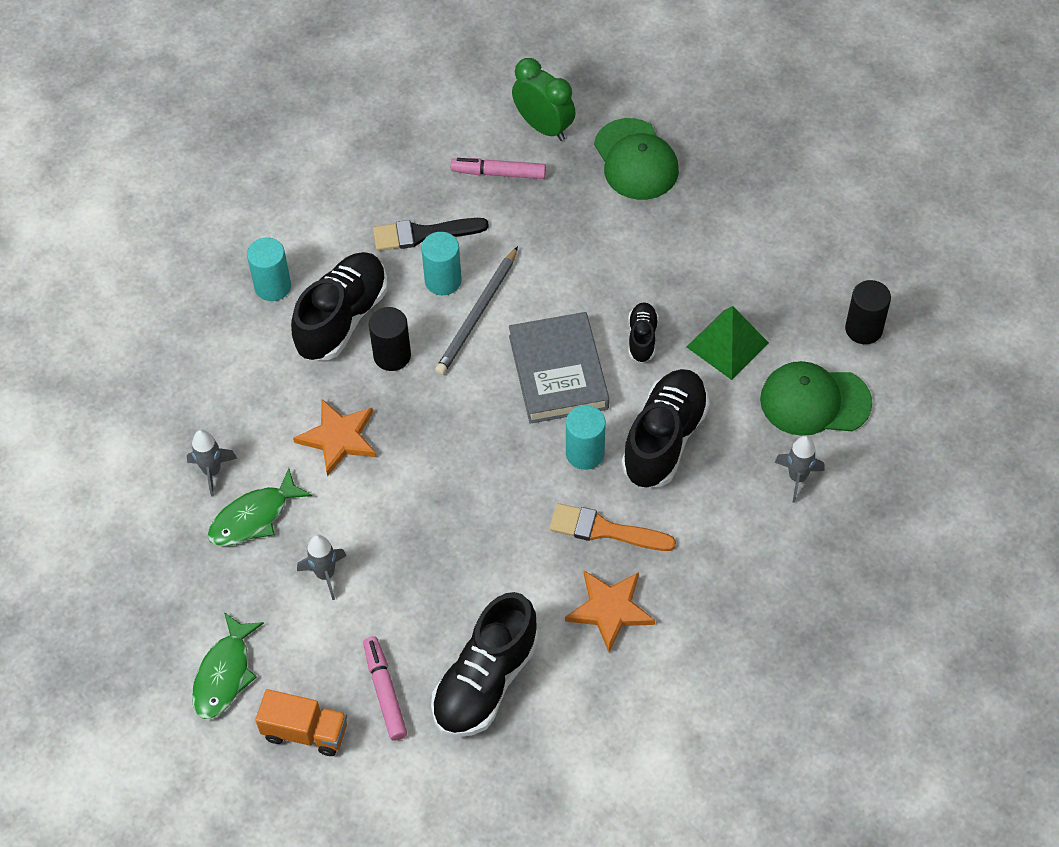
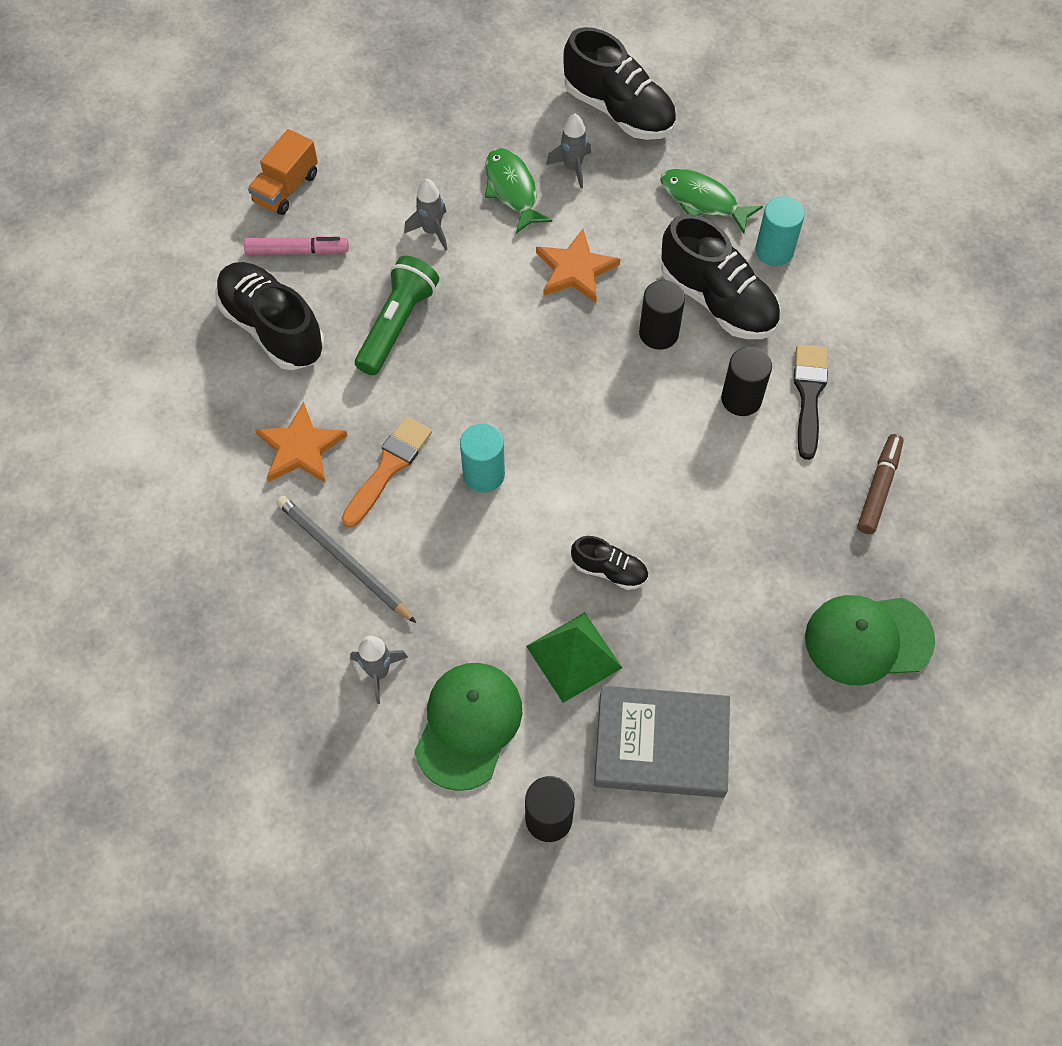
camera: 105 degrees right, 5 degrees up
green fish [192,612,264,719] -> green fish moved to [660,169,763,233]
turquoise cylinder [421,232,462,295] -> black cylinder [721,347,772,416]
grey pencil [435,246,518,375] -> grey pencil moved to [276,496,416,623]
pink marker [451,158,546,179] -> brown marker [857,434,904,534]
grey book [509,312,609,424] -> grey book moved to [594,685,730,798]
green clock [512,58,576,141] -> none
black shoe [621,369,710,488] -> black shoe moved to [563,27,676,140]
none -> green flashlight [355,256,439,375]

